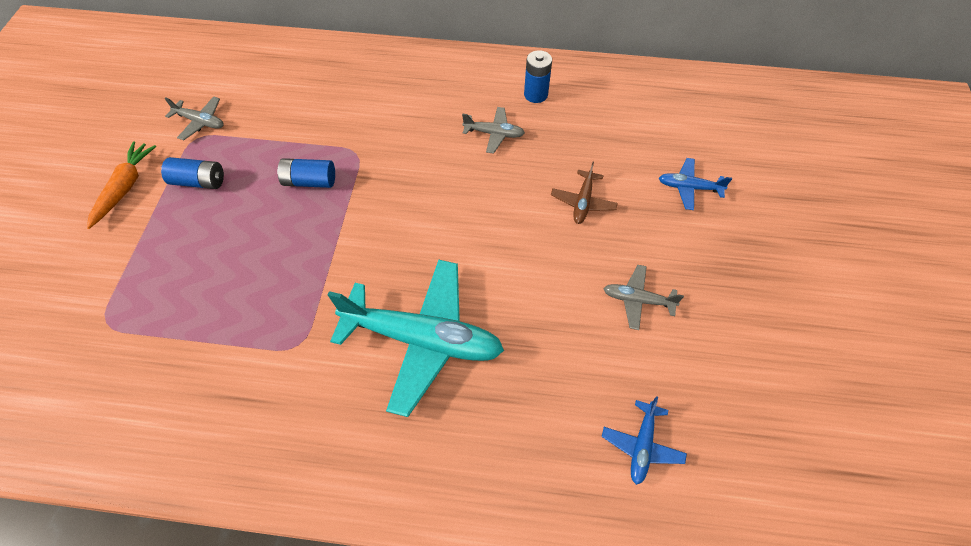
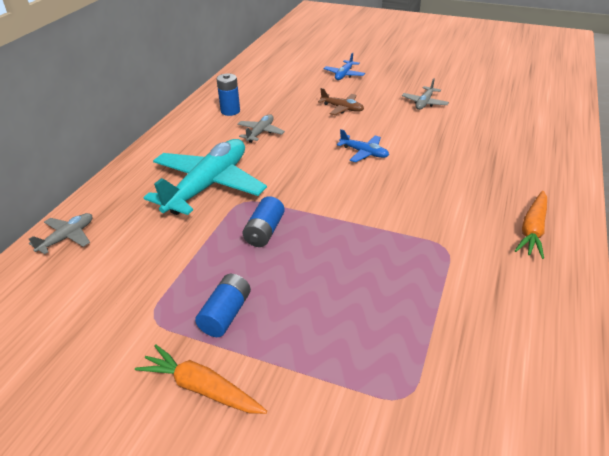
camera: 75 degrees left, 20 degrees down
grey plane [164,96,224,140] -> grey plane moved to [29,213,92,254]
turquoise plane [328,260,504,417] -> turquoise plane moved to [144,139,267,215]
blue plane [602,396,687,485] -> blue plane moved to [337,129,389,162]
none -> orange carrot [515,191,547,259]

